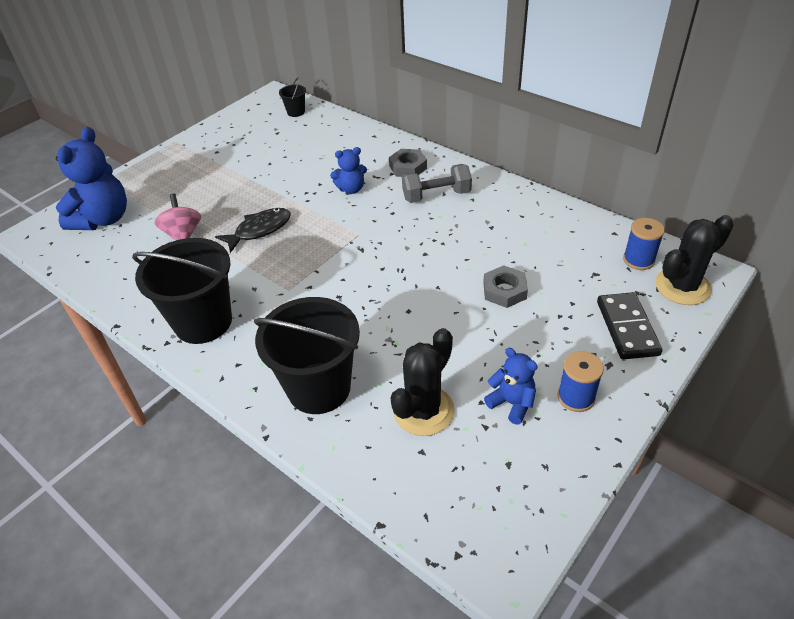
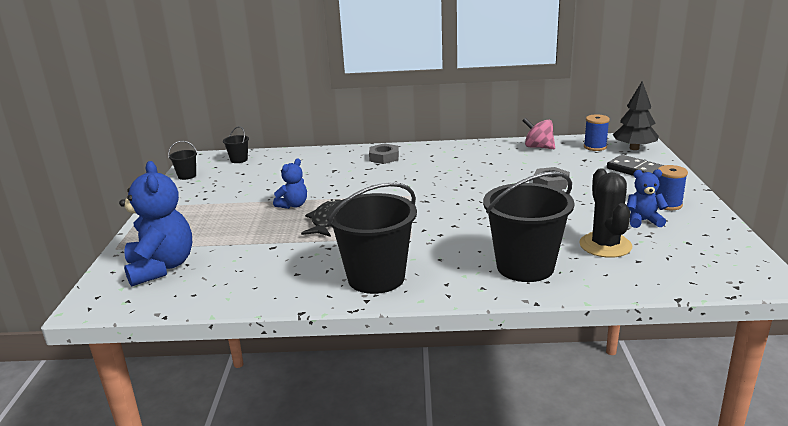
camera: 40 degrees left, 20 degrees down
pink spinning top [154,193,201,241] -> pink spinning top moved to [522,118,555,149]
blue teddy bear [330,147,367,194] -> blue teddy bear moved to [273,159,307,209]
grey dumbbell [402,164,472,203] -> none
black cactus [655,215,733,305] -> black tree [613,81,659,150]
none -> black bucket [168,141,197,180]

